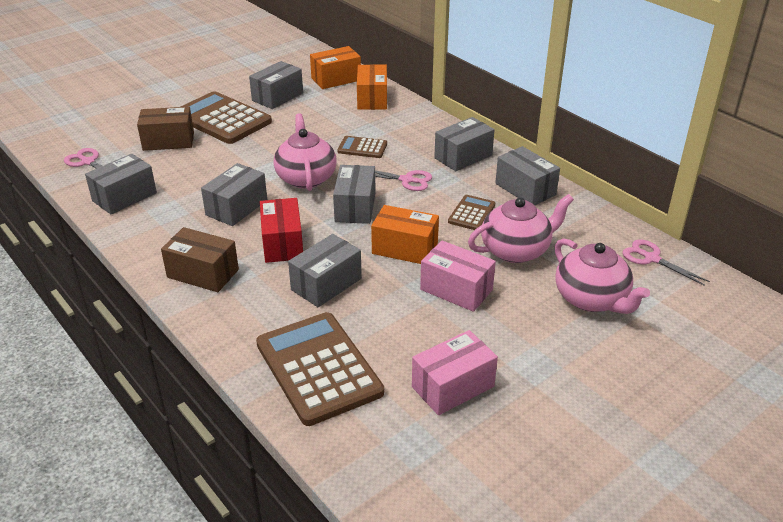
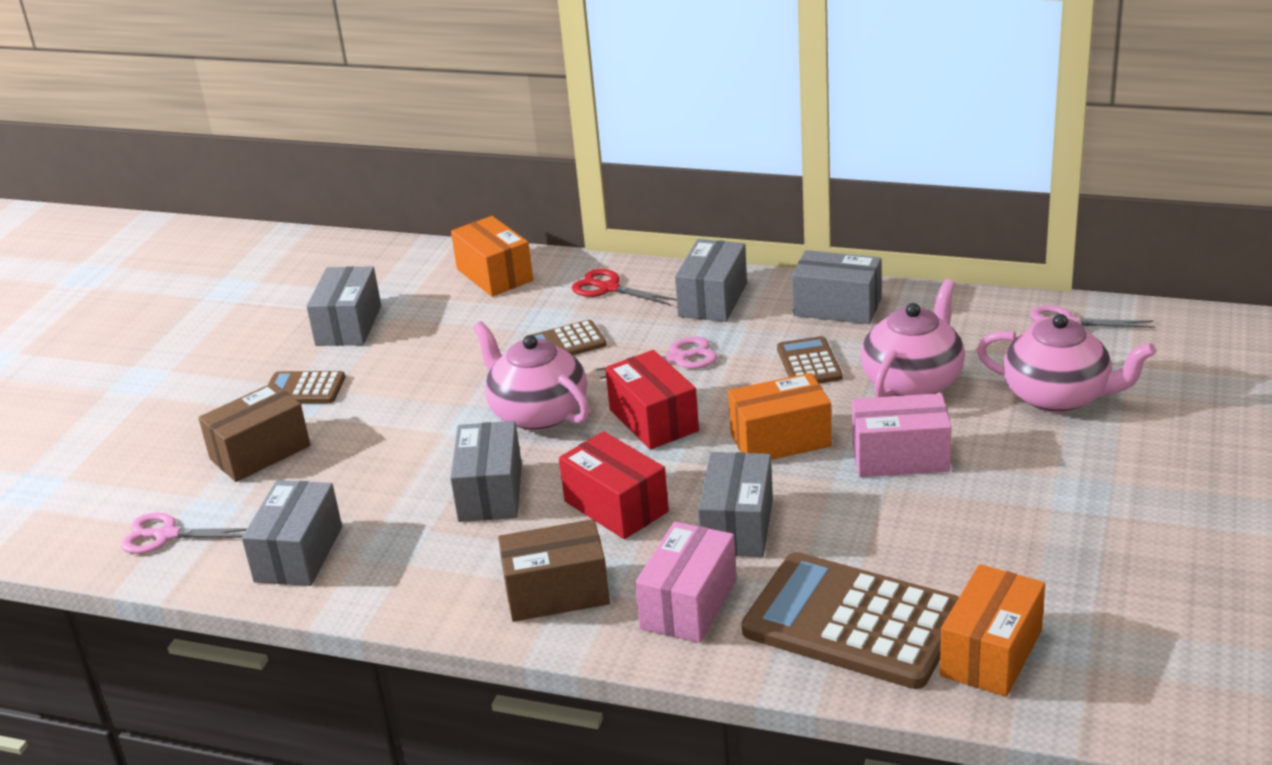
camera: 30 degrees left, 5 degrees down
brown calculator [181,91,272,144] -> brown calculator [268,371,345,403], size x0.49
orange box [310,46,361,89] -> orange box moved to [940,564,1045,697]
grey box [333,165,376,224] -> red box [605,350,699,450]
pink box [412,330,498,415] -> pink box moved to [635,522,737,643]
none -> red scissors [572,269,677,305]

